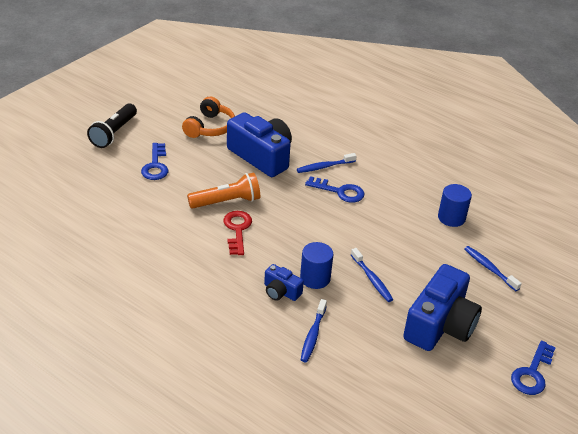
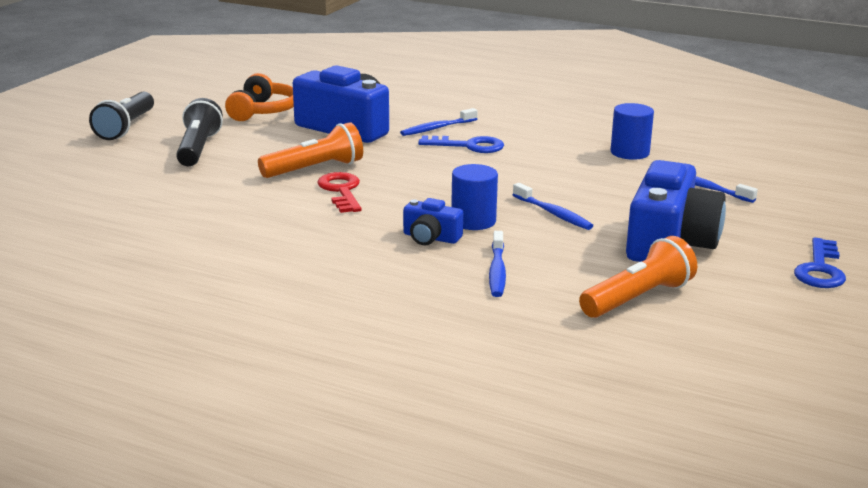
camera: 10 degrees left, 15 degrees down
blue key [141,143,168,180] -> black flashlight [176,98,223,166]
none -> orange flashlight [579,236,697,318]

